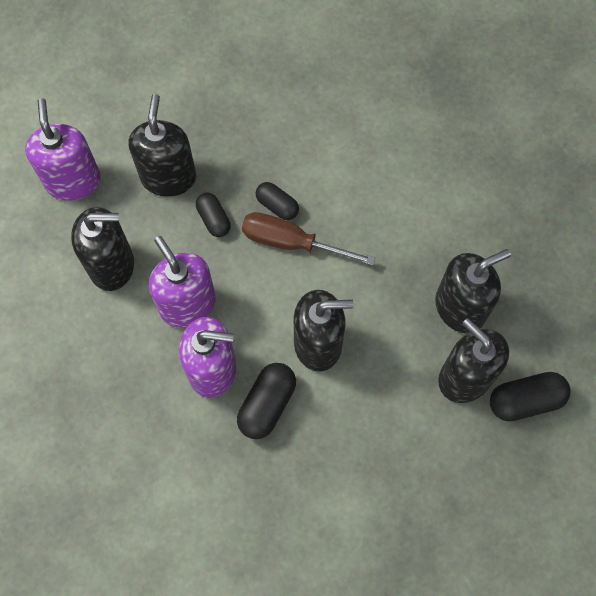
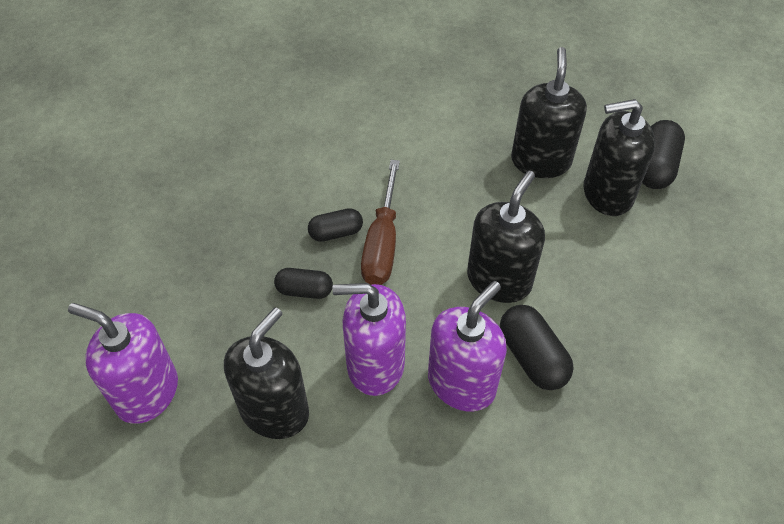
camera: 55 degrees left, 15 degrees down
black soap dispenser [129,94,196,197] -> none
brown screwdriver [242,212,375,266] -> brown screwdriver turned 45 degrees counterclockwise [361,160,400,285]

